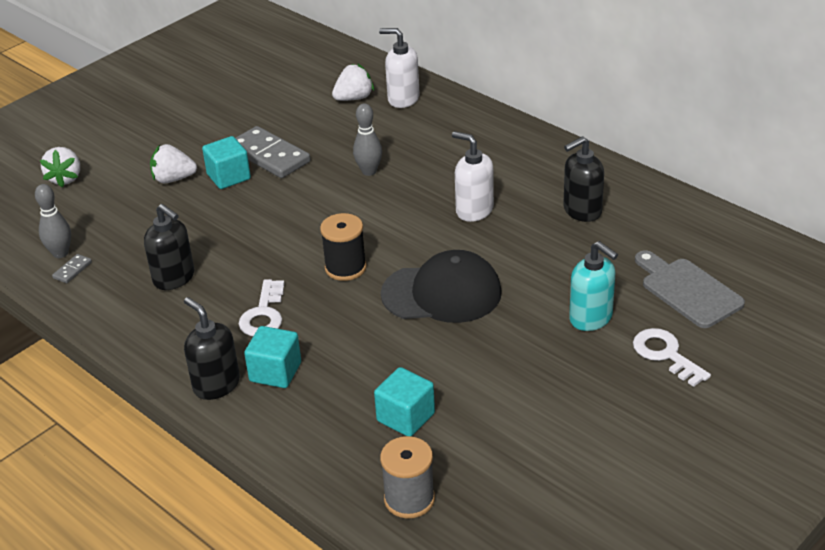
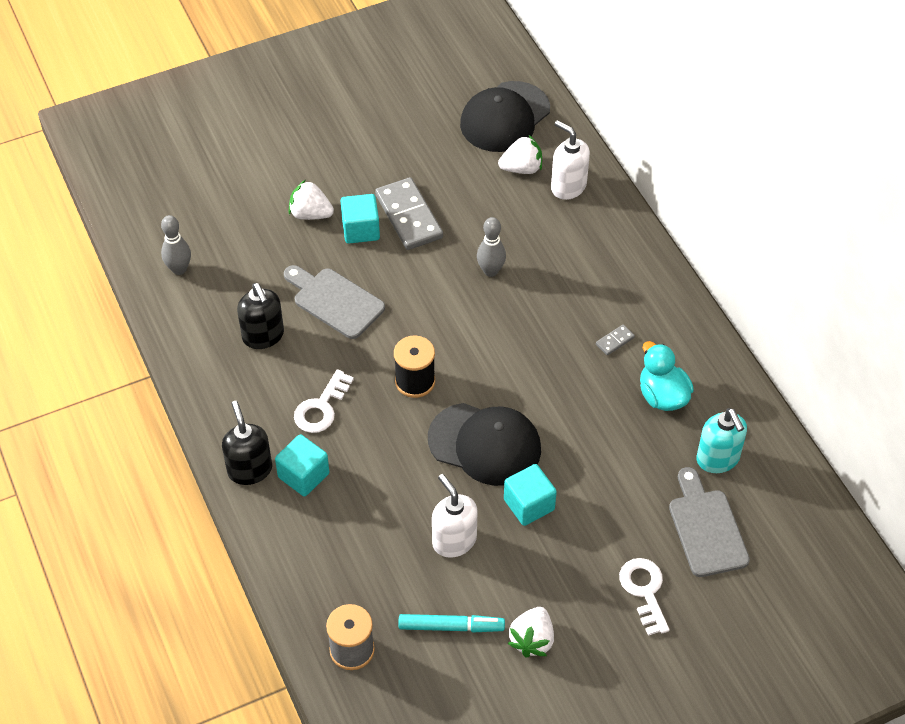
camera: 20 degrees right, 15 degrees up
white strawberry [40,147,80,187] -> white strawberry moved to [508,607,554,658]
grey domino [52,254,92,283] -> grey domino moved to [596,324,635,355]
turquoise cube [374,367,435,436] -> turquoise cube moved to [504,464,557,526]
white soap dispenser [452,131,494,222] -> white soap dispenser moved to [432,474,477,558]
black soap dispenser [563,136,604,222] -> turquoise duck [640,341,694,411]
turquoise soap dispenser [569,241,618,331] -> turquoise soap dispenser moved to [696,408,747,473]
none -> grey cutting board [284,265,385,339]
none -> turquoise marker [398,614,505,632]
none -> black cap [460,81,550,152]

